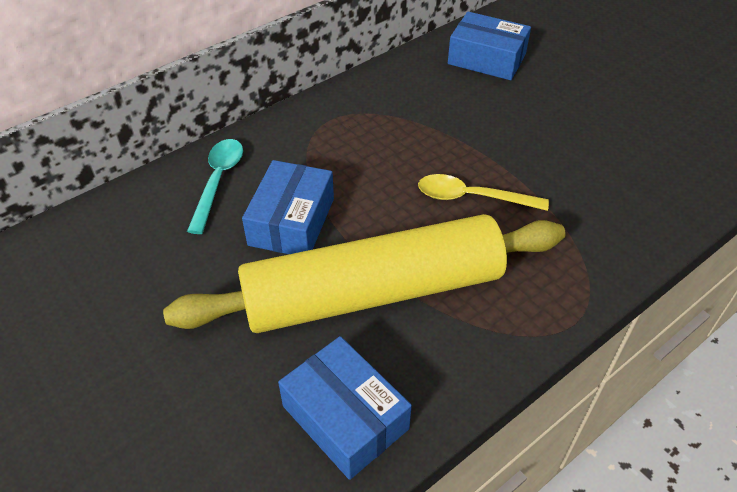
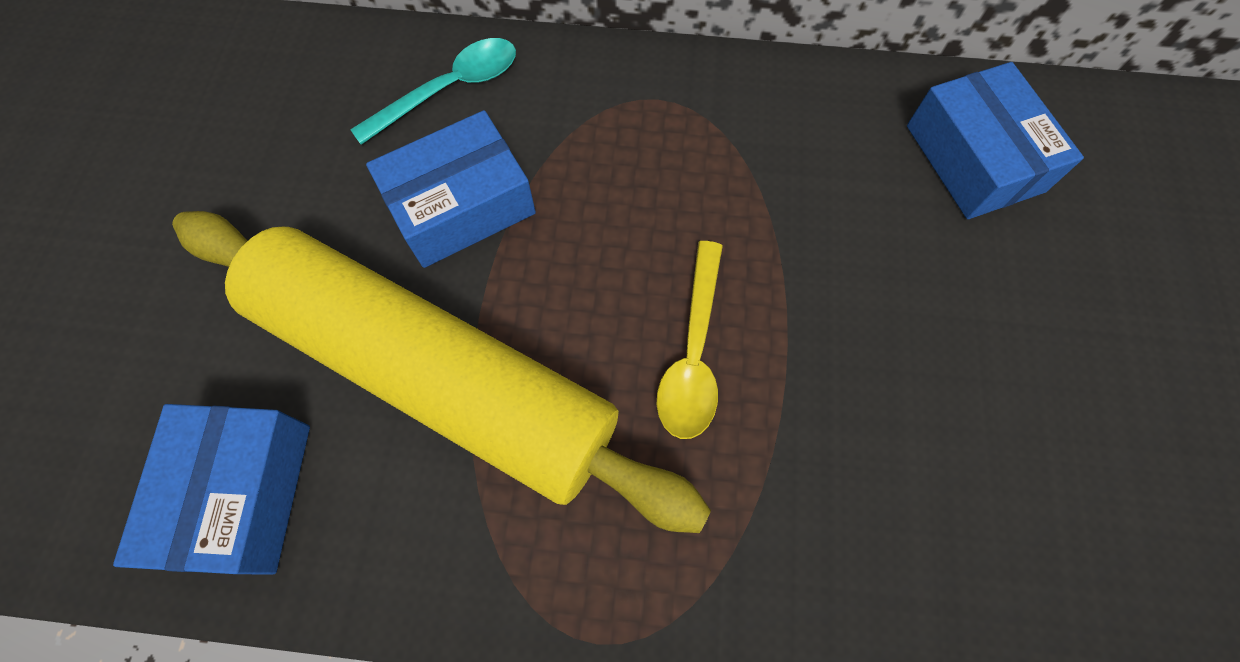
camera: 45 degrees right, 20 degrees up
yellow spoon [418,174,549,211] -> yellow spoon turned 135 degrees counterclockwise [657,241,723,439]

